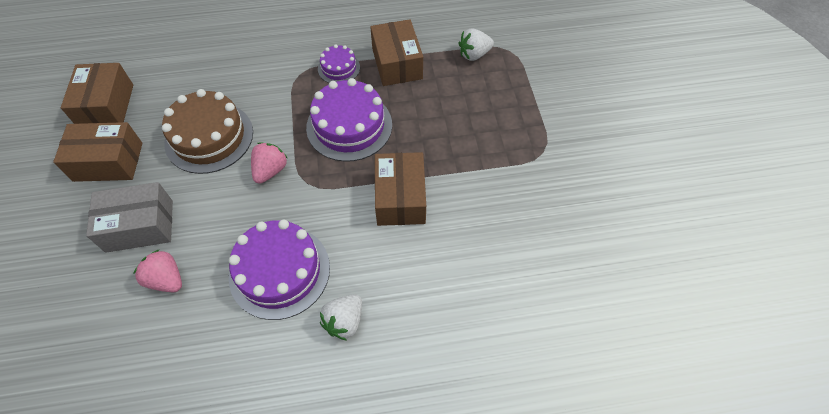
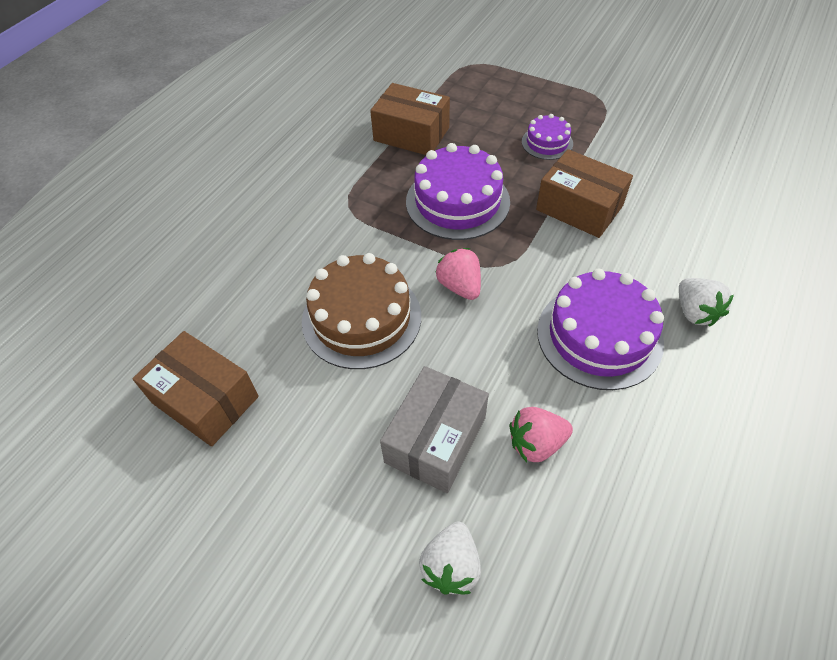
camera: 50 degrees left, 5 degrees down
brown box [53,122,143,182] -> none
purple cake [318,44,360,83] -> purple cake moved to [522,114,573,160]
white strawberry [458,28,494,61] -> white strawberry moved to [419,522,481,595]

